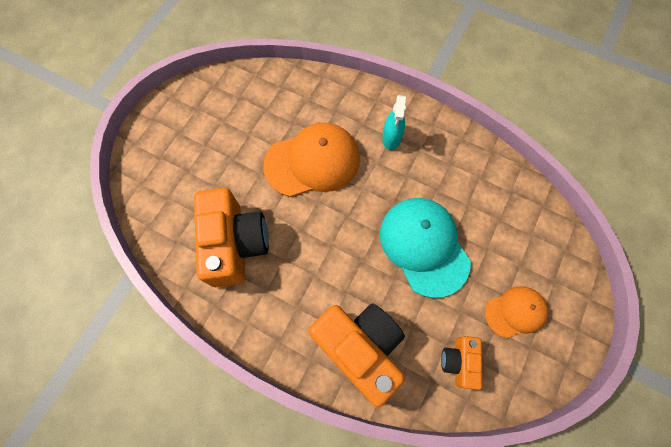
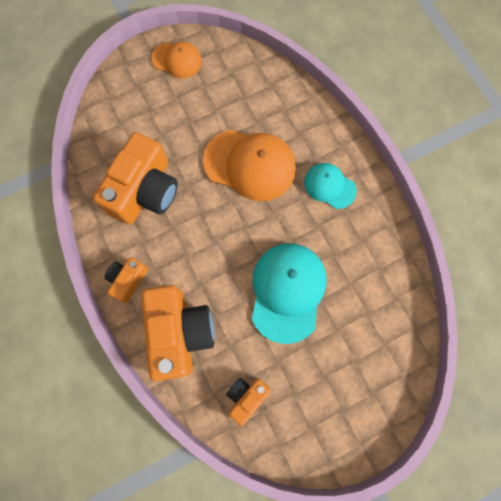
camera: 35 degrees right, 5 degrees up
turquoise spray bottle [382,95,406,150] -> turquoise cap [304,163,357,209]
orange cap [485,286,548,338] -> orange cap moved to [152,42,202,78]
none -> orange camera [105,257,148,303]

